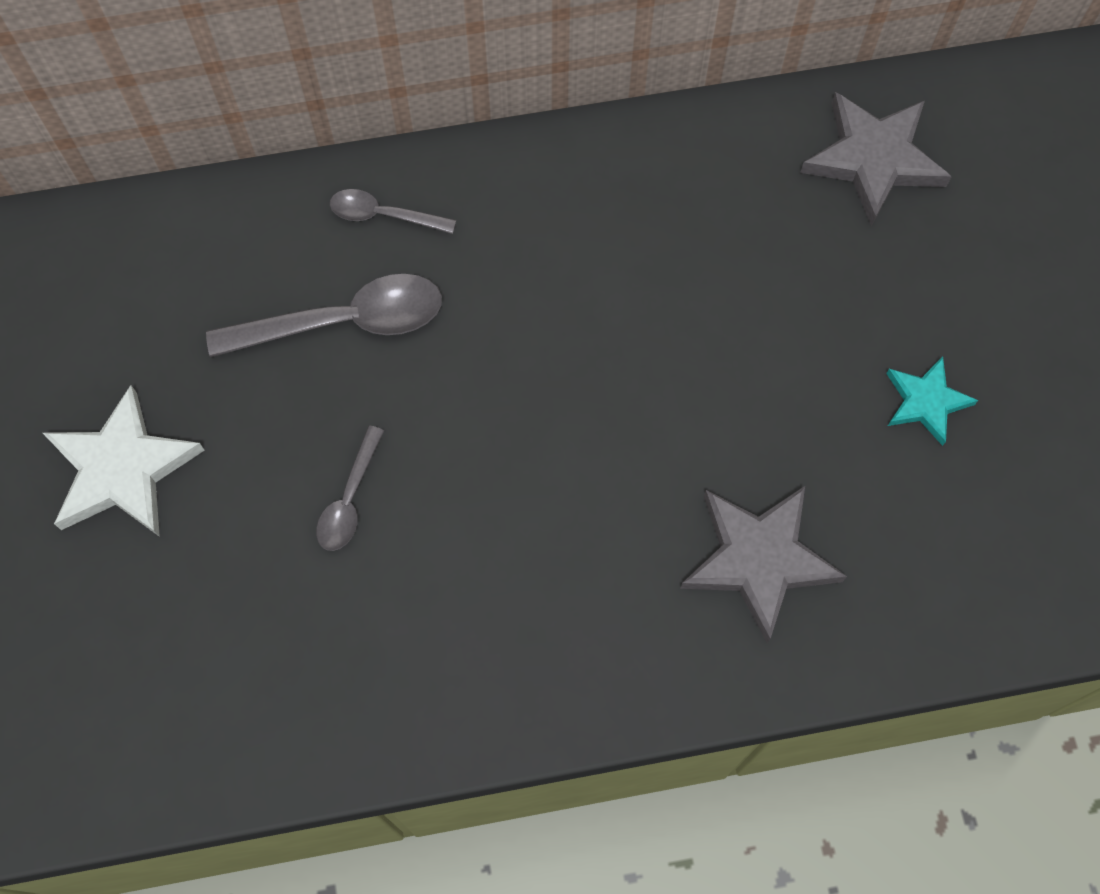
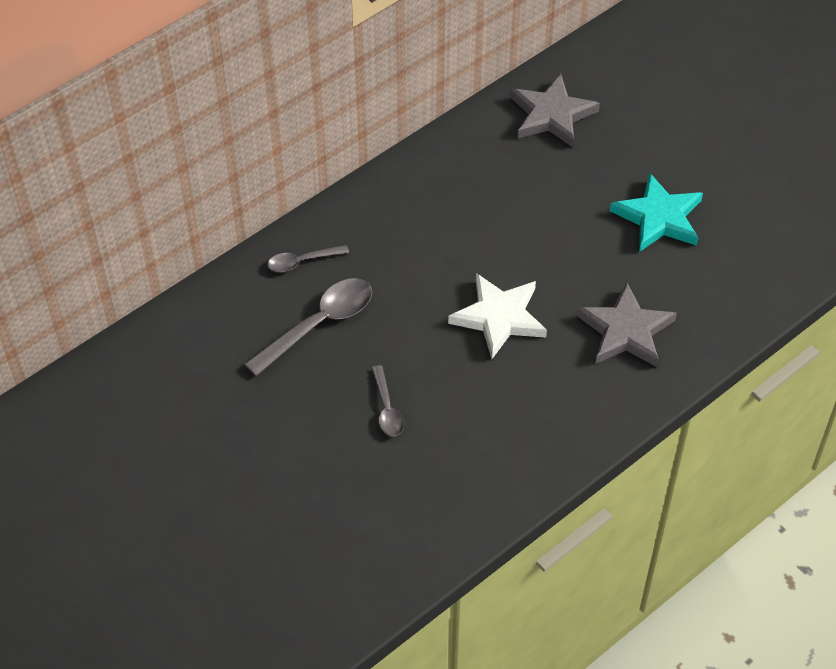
camera: 30 degrees left, 15 degrees down
white star [43,385,205,537] -> white star moved to [448,273,547,359]
turquoise star [886,356,978,446] -> turquoise star [610,172,703,252], size x1.68

